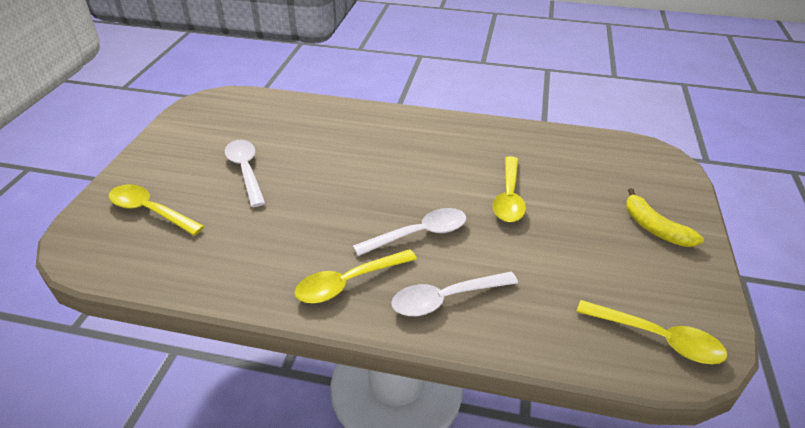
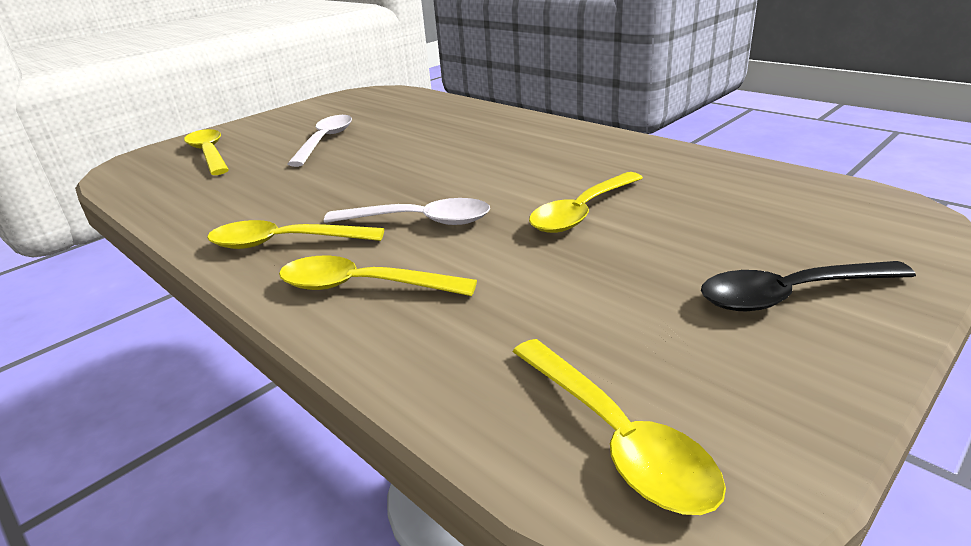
camera: 35 degrees right, 10 degrees down
white spoon [391,272,518,316] -> yellow spoon [279,256,477,296]
yellow banana [626,188,704,247] -> black spoon [701,261,916,311]

